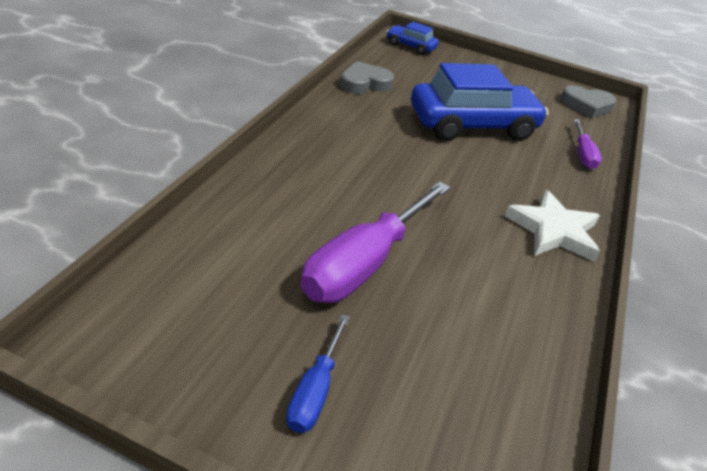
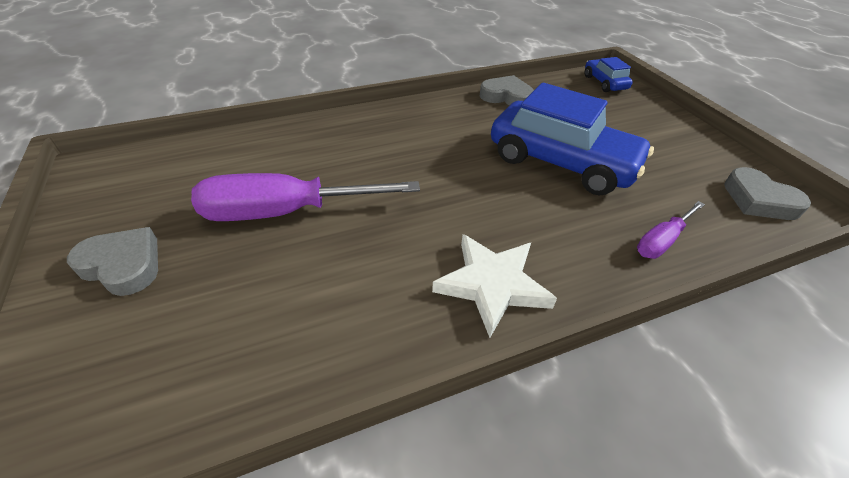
camera: 50 degrees right, 5 degrees up
blue screwdriver [286,314,350,433] -> grey heart [67,227,158,296]

